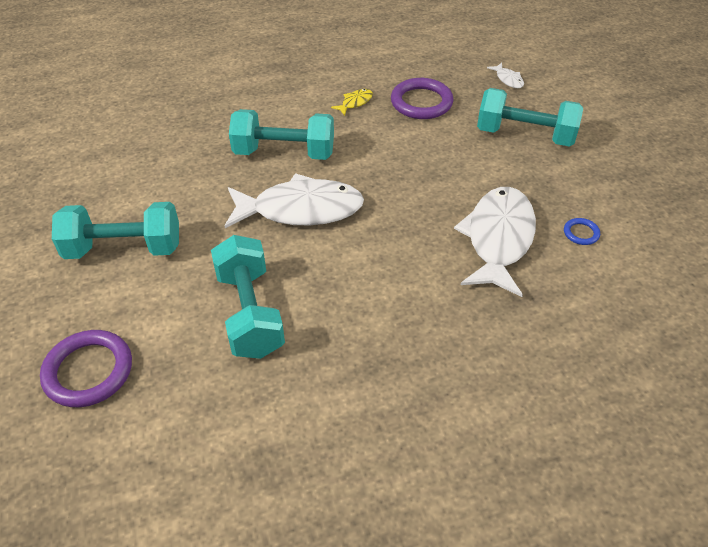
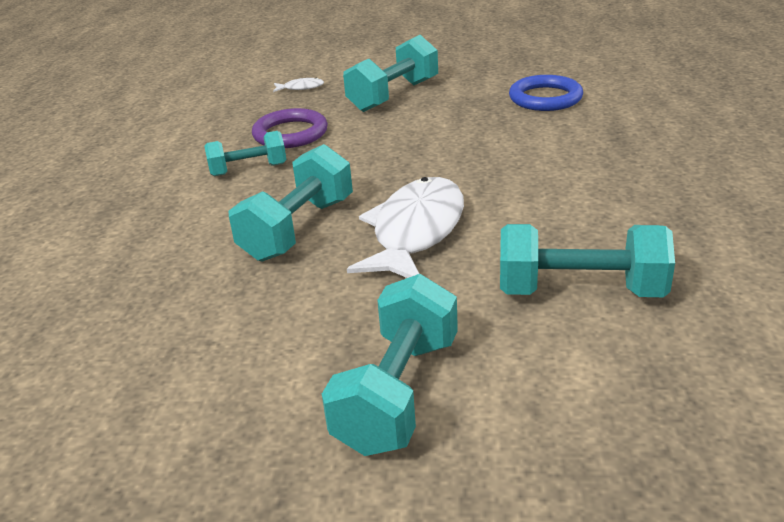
camera: 65 degrees left, 15 degrees down
purple ring [40,330,132,407] -> none
yellow fish [331,89,373,116] -> turquoise dumbbell [204,131,287,176]
white fish [454,187,536,297] -> none
blue ring [564,218,600,245] -> blue ring [509,75,583,111], size x2.10

